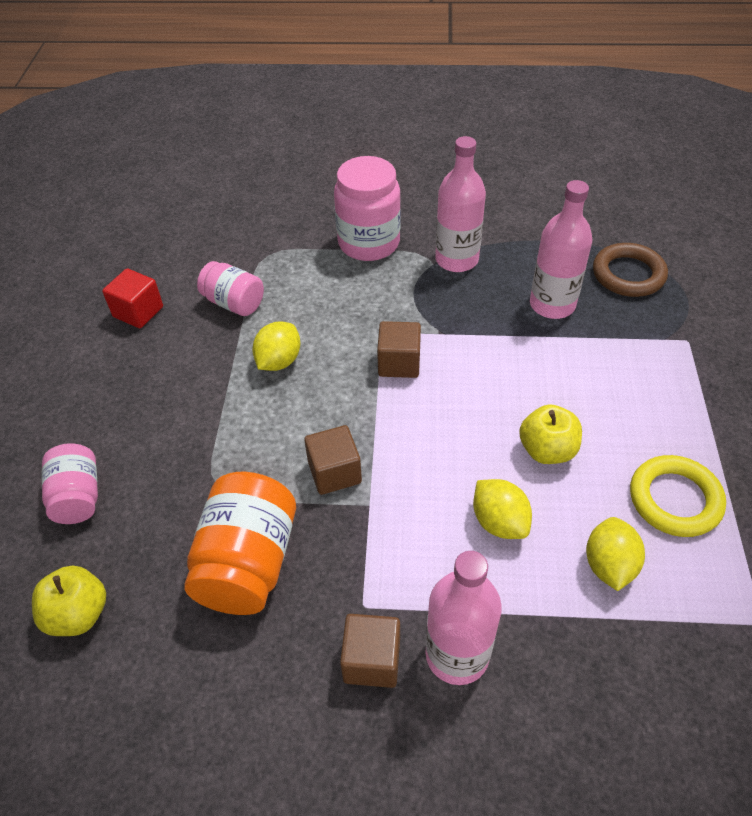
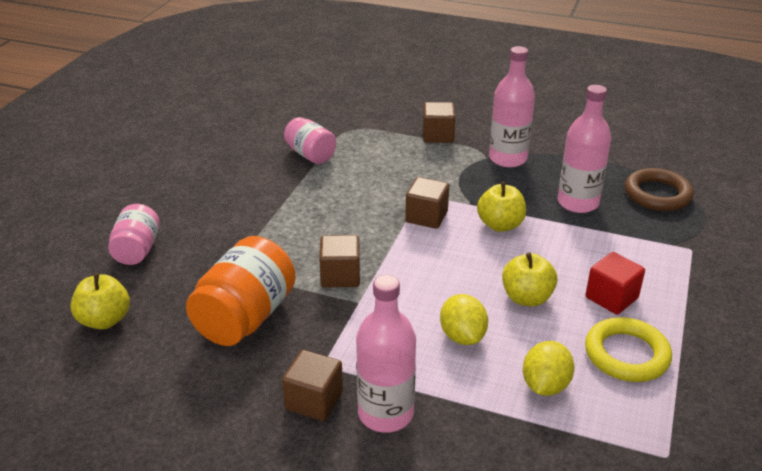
camera: 15 degrees right, 15 degrees down
red cube [102,269,163,328] -> red cube moved to [585,252,645,315]
yellow lemon [252,322,301,371] -> none
pink jar [334,156,401,261] -> brown cube [423,102,456,143]
none -> yellow apple [477,182,526,232]

